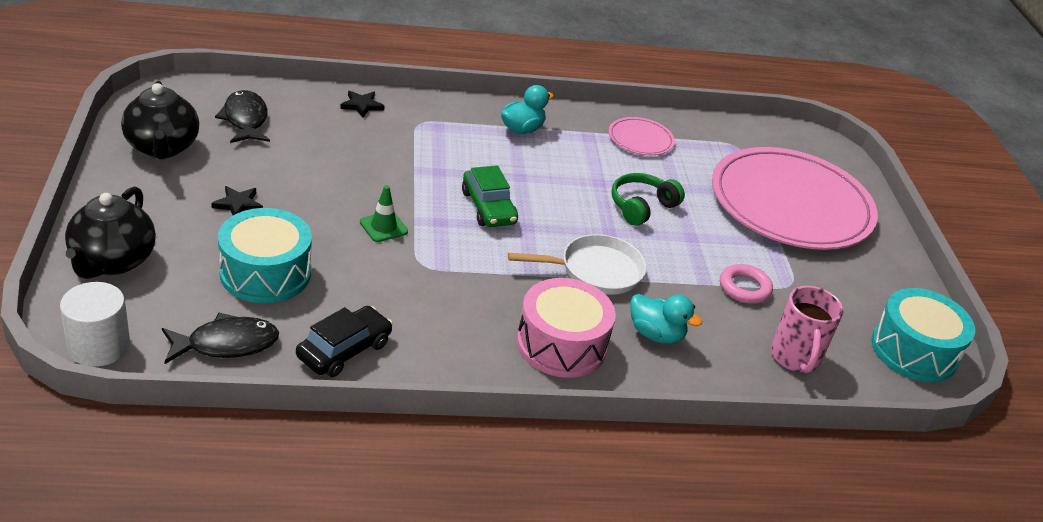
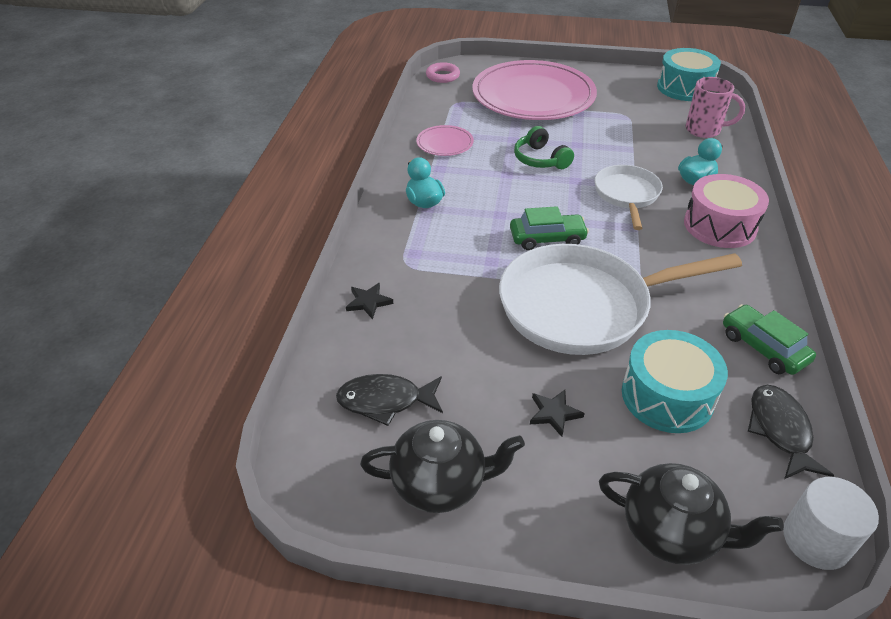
camera: 70 degrees left, 5 degrees up
black car [296,306,393,377] -> green car [723,304,816,375]
green traffic cone [360,185,408,242] -> white pan [499,244,742,355]
pink ring [720,264,773,304] -> pink ring moved to [426,62,460,83]

